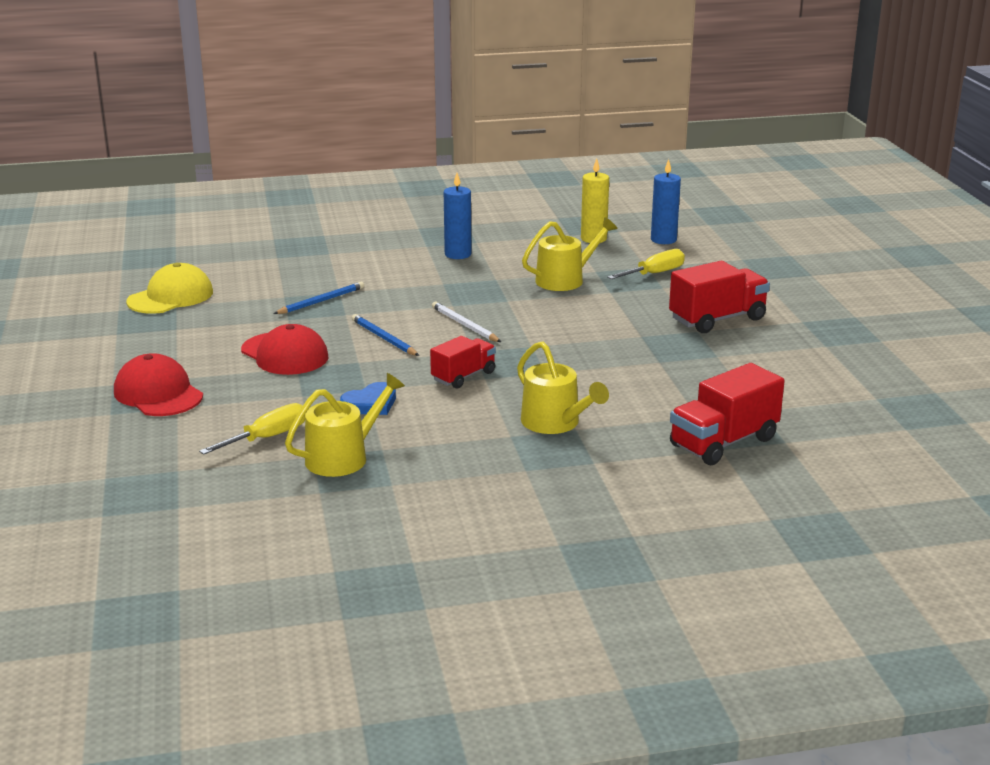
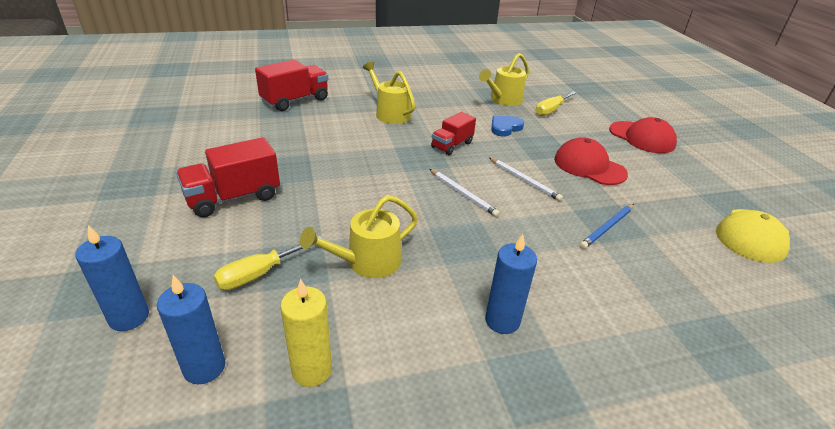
camera: 175 degrees right, 10 degrees up
blue pencil [352,314,419,356] -> white pencil [489,158,563,201]
none -> blue candle [75,225,149,331]

